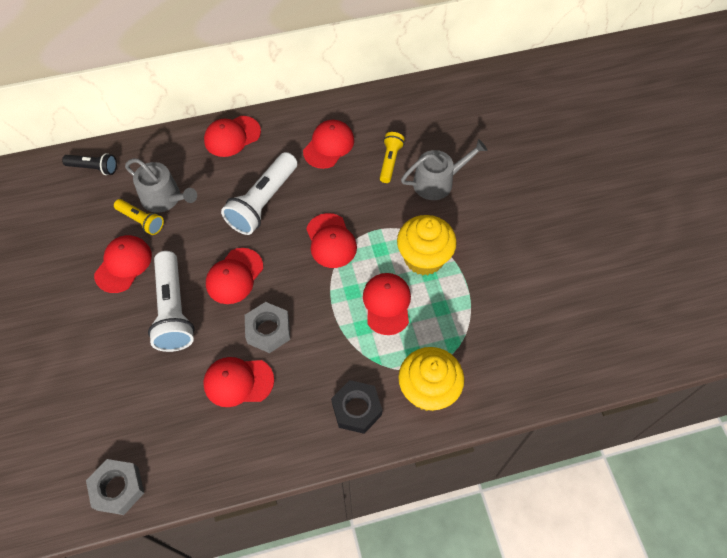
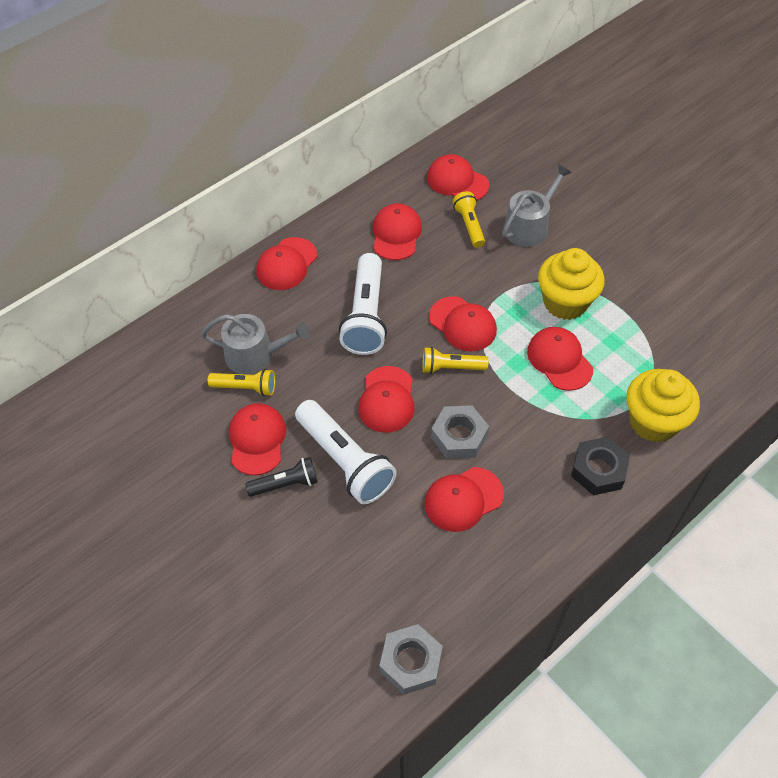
camera: 25 degrees left, 5 degrees down
black flashlight [62,153,117,175] -> black flashlight moved to [245,457,318,497]
none -> yellow flashlight [423,347,488,374]
none -> red cap [427,154,489,200]

